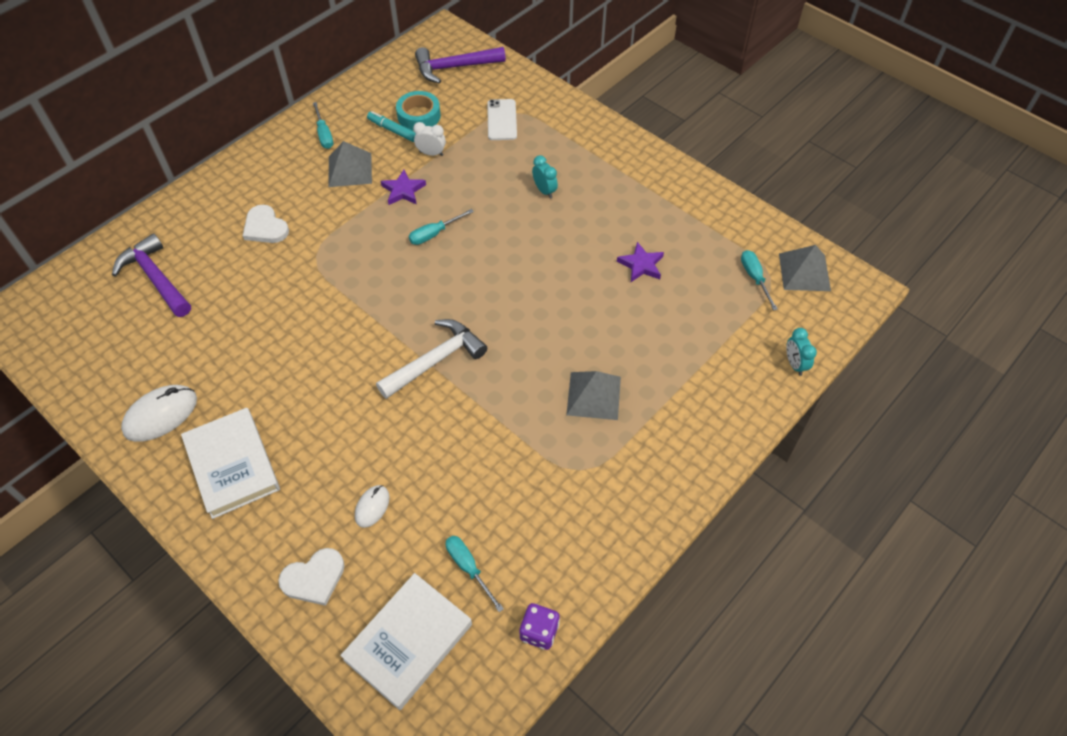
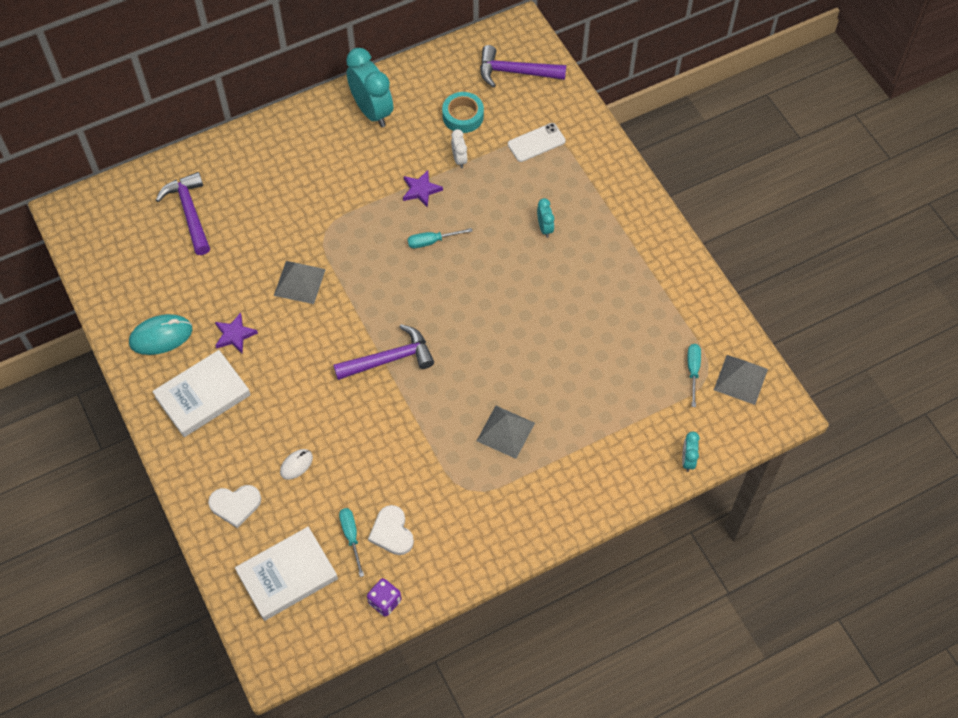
camera: 20 degrees right, 5 degrees up
white mouse [121,385,197,442] -> turquoise mouse [129,314,192,355]
white book [181,408,280,519] -> white book turned 60 degrees clockwise [152,350,251,437]
white heart [242,205,289,243] -> white heart moved to [368,505,414,555]
turquoise screwdriver [313,102,333,149] -> turquoise clock [346,48,393,127]
grey pyramid [328,141,372,187] -> grey pyramid moved to [274,261,326,304]
turquoise marker [367,111,416,142] -> none
white hammer [376,319,487,399] -> purple hammer [333,324,434,380]
white clock [413,122,446,156] -> white clock turned 135 degrees counterclockwise [451,129,467,168]
white phone [487,99,517,140] -> white phone turned 45 degrees clockwise [508,123,566,162]
purple star [617,242,664,282] -> purple star moved to [215,313,258,353]

